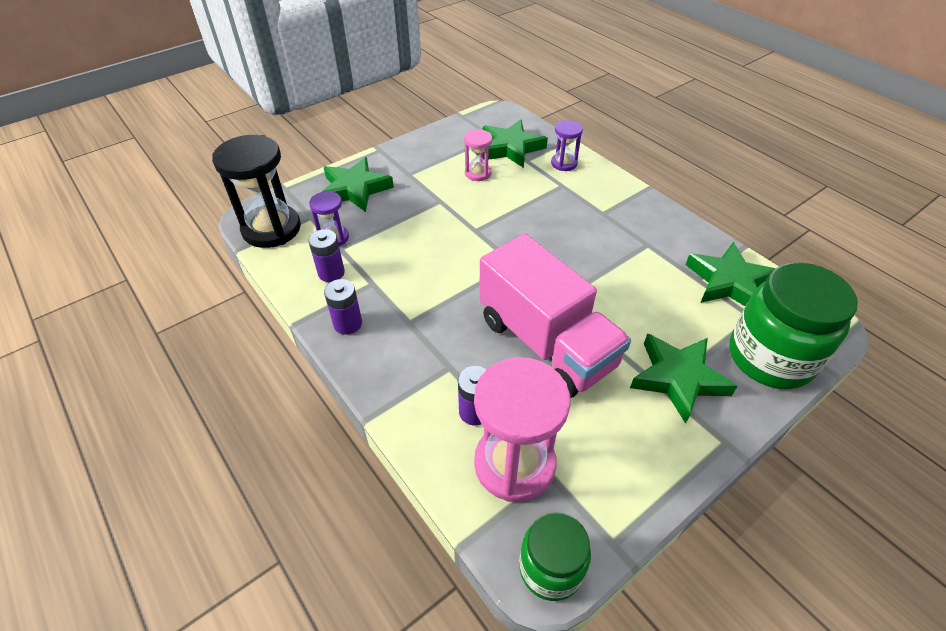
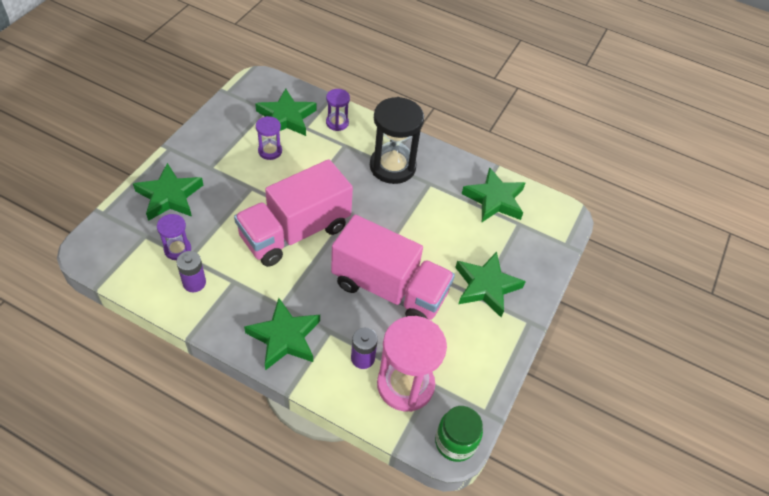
camera: 30 degrees left, 5 degrees up
black hourglass [212,135,301,248] -> black hourglass moved to [370,97,424,184]
purple battery [324,279,362,335] -> none
pink hourglass [464,129,492,181] -> purple hourglass [256,116,282,160]
green jar [730,262,858,389] -> none
none -> pink truck [234,159,353,267]
none -> green star [244,298,320,370]

